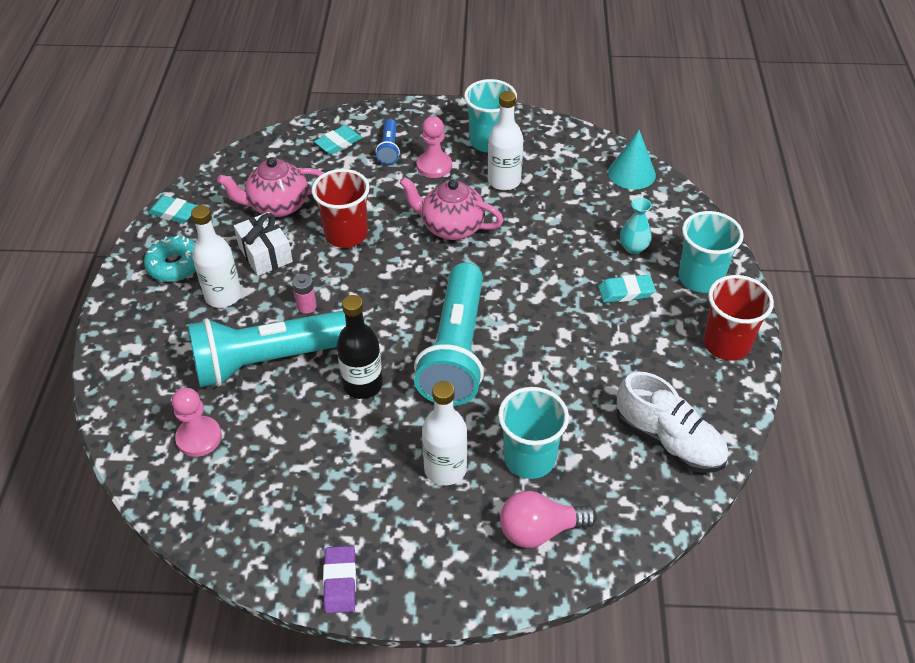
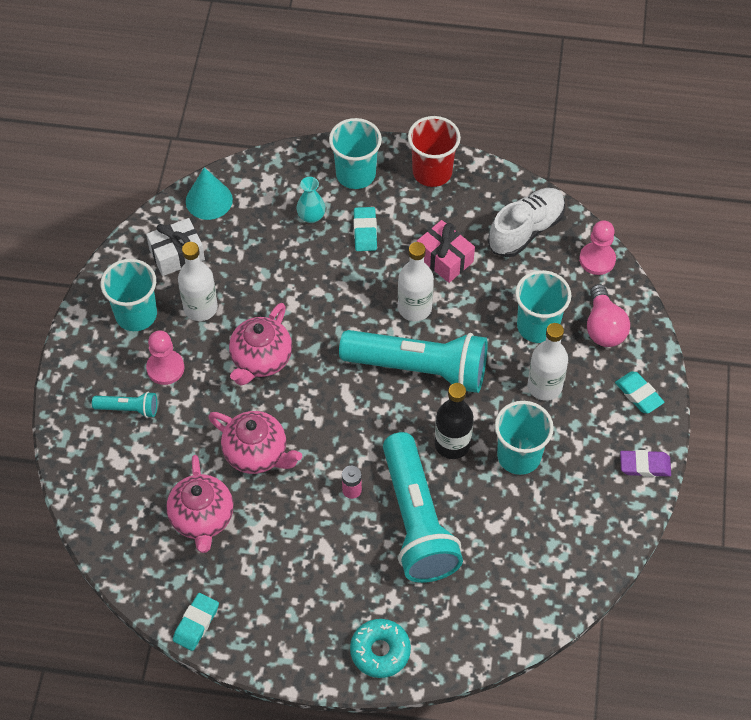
camera: 85 degrees left, 10 degrees up
turquoise donut [144,235,196,282] -> turquoise donut moved to [350,619,411,678]
pink pawn [172,388,222,457] -> pink pawn moved to [579,220,616,275]
white bottle [191,205,242,308] -> white bottle moved to [398,242,434,321]
white gift [234,212,293,276] -> white gift moved to [146,218,205,276]
red cup [311,169,370,248] -> pink teapot [208,411,302,474]
turquoise eraser [314,125,362,154] -> turquoise eraser moved to [615,371,664,414]
blue flashlight [375,119,400,165] -> turquoise flashlight [92,392,157,418]
none -> pink gift [417,220,475,283]
none -> turquoise cup [495,401,554,475]

